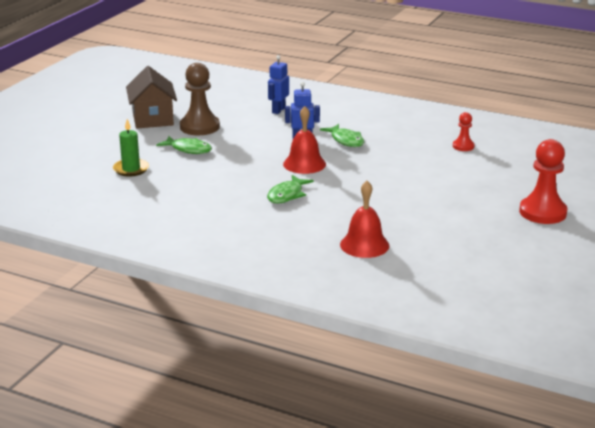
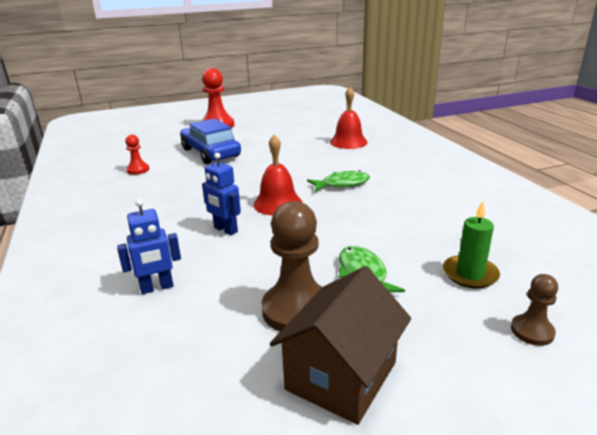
camera: 135 degrees left, 0 degrees up
green fish [320,124,364,147] -> none
none -> blue car [180,118,241,164]
none -> brown pawn [511,274,558,346]

